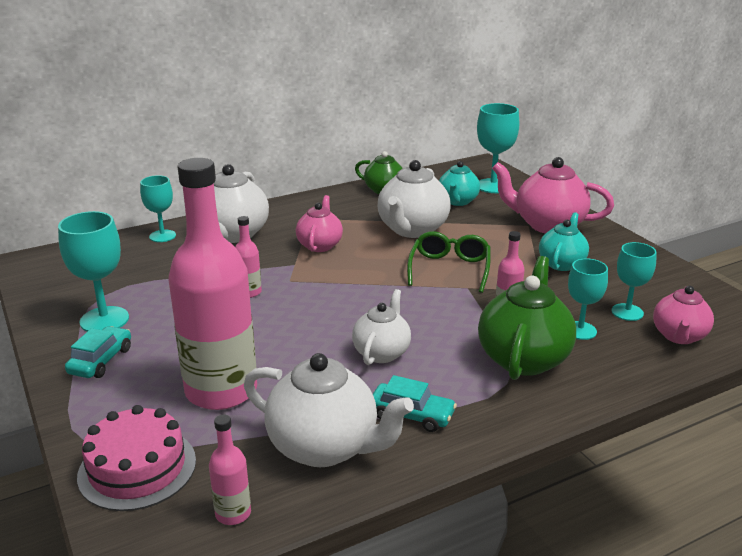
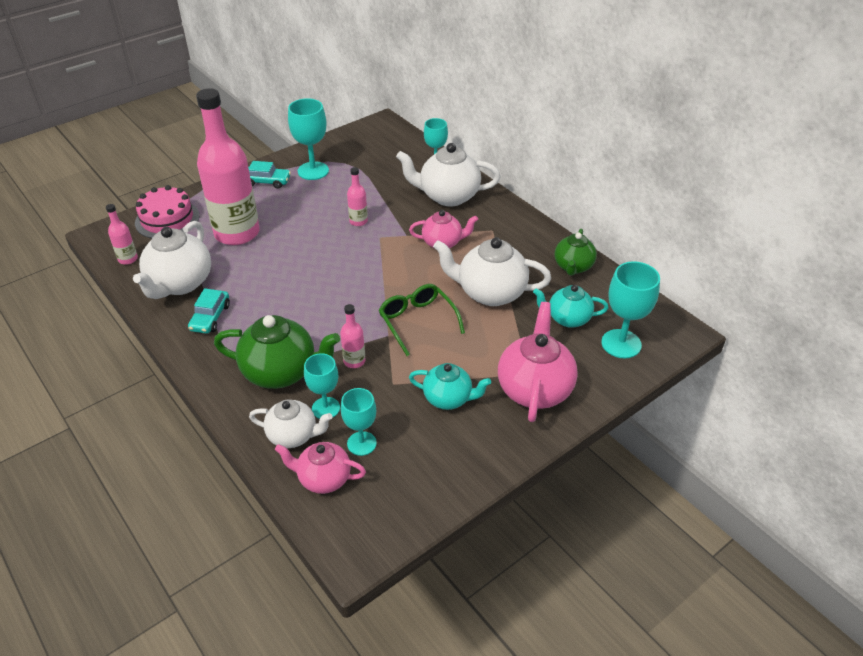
camera: 80 degrees right, 15 degrees up
white teapot [352,289,411,365] -> white teapot moved to [249,400,332,448]
green glasses [407,231,491,293] -> green glasses turned 120 degrees counterclockwise [379,284,465,356]

